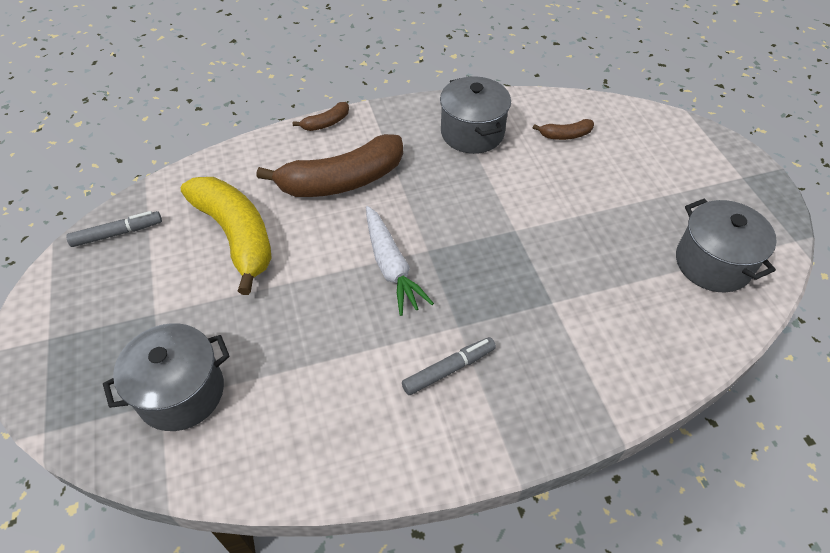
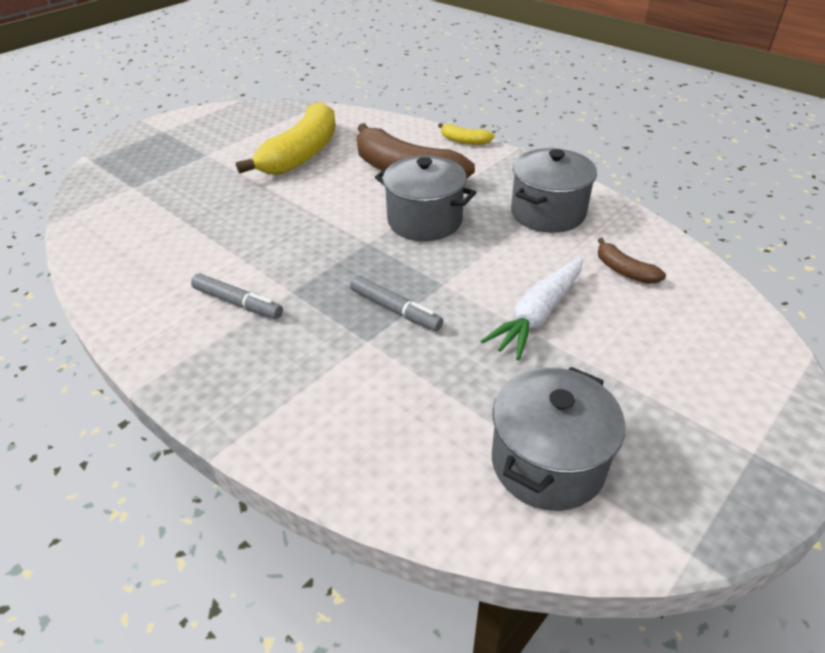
camera: 60 degrees right, 10 degrees down
grey marker [66,211,162,247] -> grey marker moved to [350,276,443,331]
grey pot [103,323,230,431] -> grey pot moved to [375,156,476,241]
brown banana [293,102,349,131] -> yellow banana [438,123,495,145]
white carrot [366,206,434,316] -> white carrot moved to [481,258,583,360]

